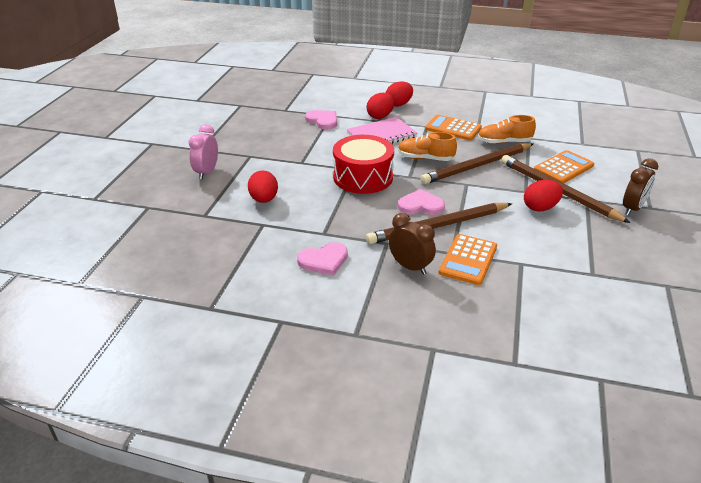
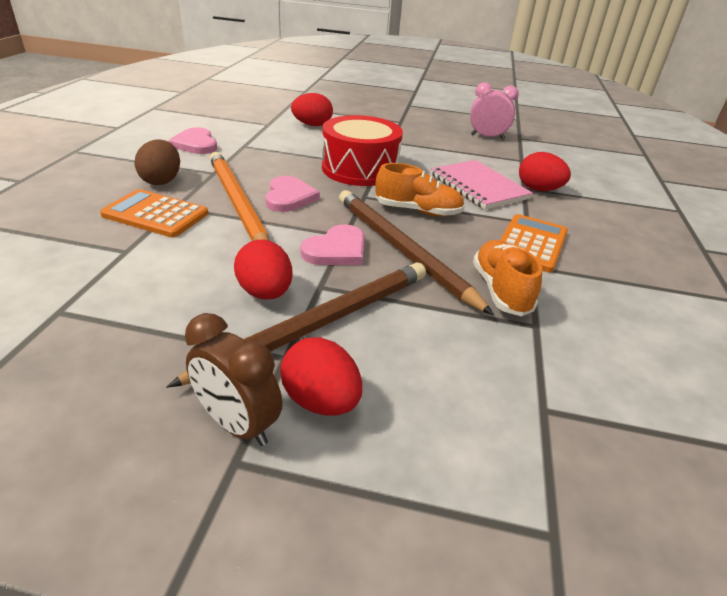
camera: 85 degrees right, 0 degrees up
pink clock [189,124,218,179] -> pink clock moved to [470,82,519,139]
pink heart [305,110,337,130] -> pink heart moved to [300,224,365,265]
brown pencil [366,203,512,244] -> orange pencil [210,152,270,241]
red egg [386,81,413,107] -> red egg moved to [280,337,362,416]
brown clock [389,213,436,275] -> brown egg [134,139,180,185]
orange shoe [398,132,457,161] -> orange shoe turned 90 degrees clockwise [375,163,465,217]
orange calculator [534,150,594,183] -> none

